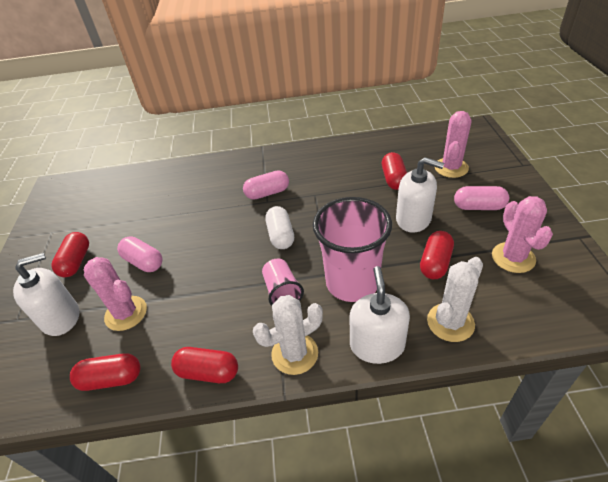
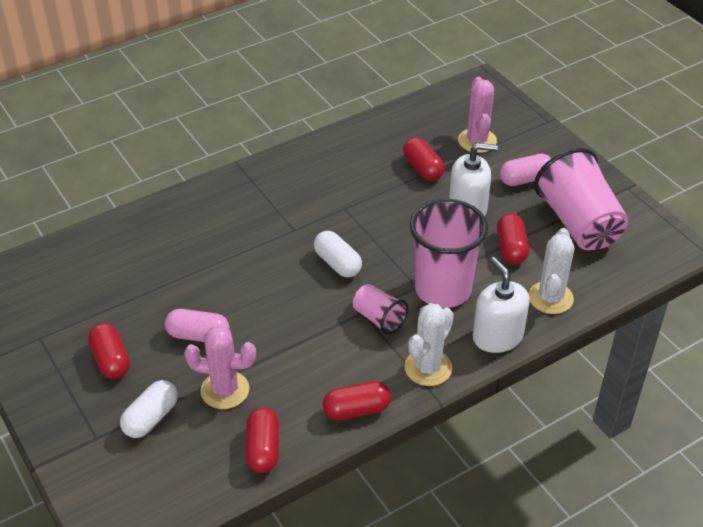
camera: 30 degrees left, 0 degrees up
white soap dispenser [13,253,80,336] -> white capsule [120,380,178,438]
red capsule [70,353,141,391] -> red capsule turned 60 degrees counterclockwise [245,407,279,473]
pink capsule [243,170,289,200] -> none
pink cactus [492,196,553,273] -> pink cup [534,148,628,250]

